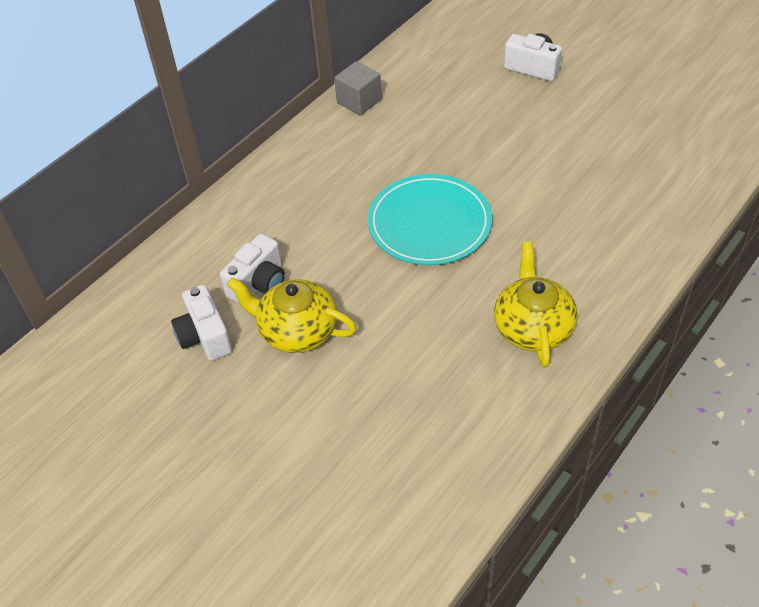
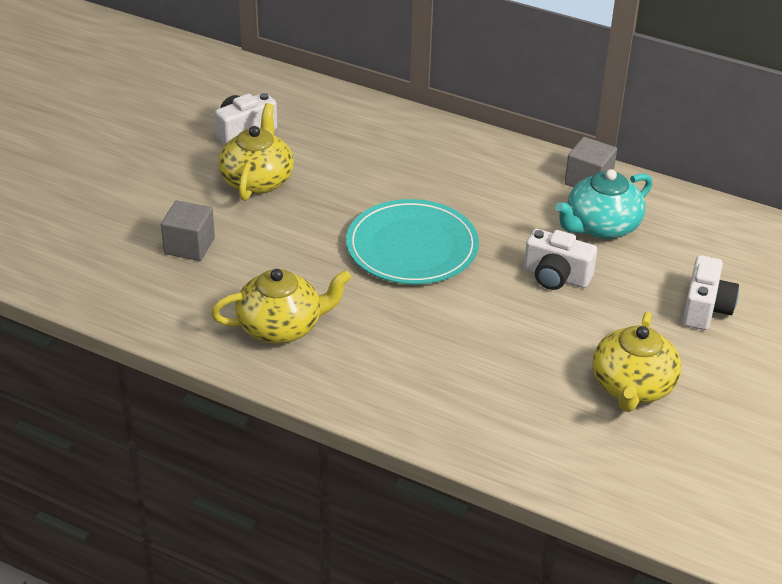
camera: 75 degrees right, 10 degrees down
white camera [220,234,285,304] -> white camera moved to [524,229,597,290]
none -> grey cube [161,201,215,261]
none -> turquoise teapot [555,169,652,239]
none -> yellow teapot [592,312,681,412]

